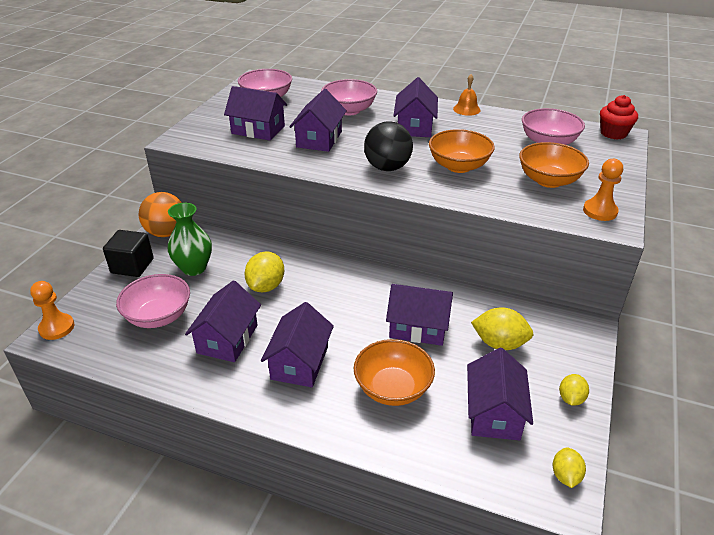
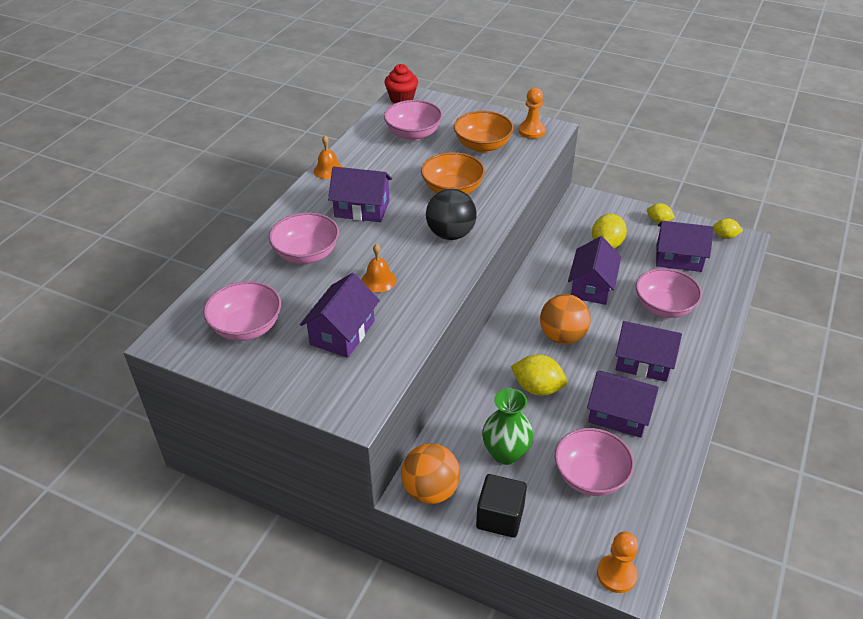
camera: 85 degrees left, 5 degrees up
purple house [289,89,347,152] -> orange bell [361,244,396,292]
orange bowl [354,339,435,406] -> pink bowl [636,268,702,318]
none -> orange ball [540,294,591,344]

